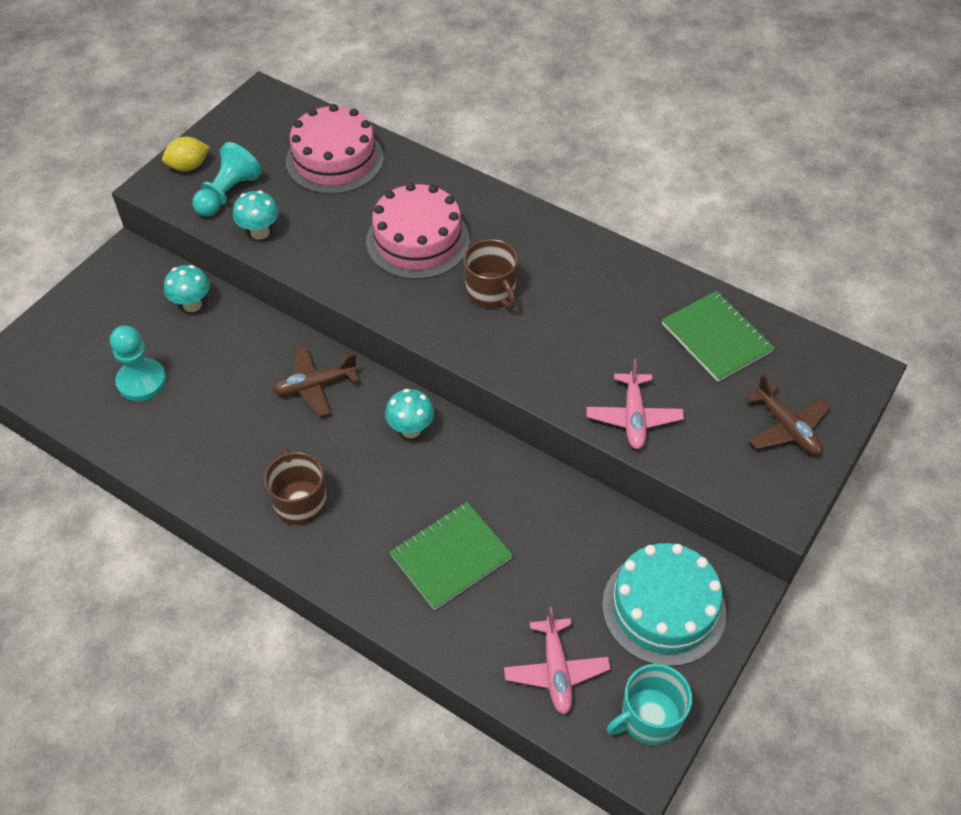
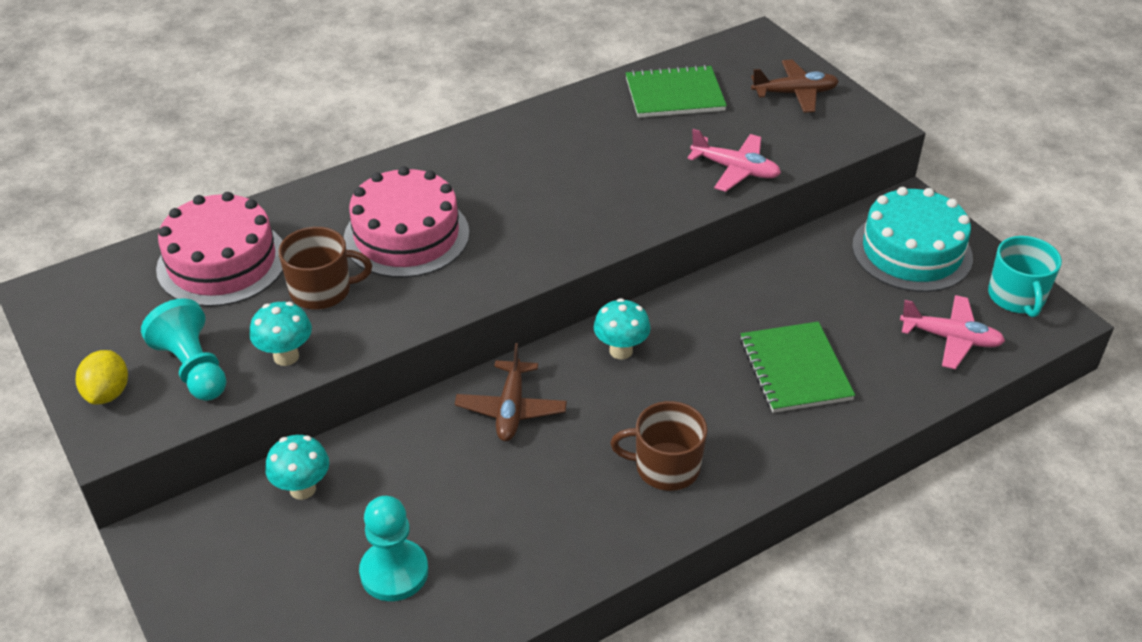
camera: 65 degrees left, 10 degrees down
brown mug [464,239,518,309] -> brown mug moved to [278,227,372,309]

